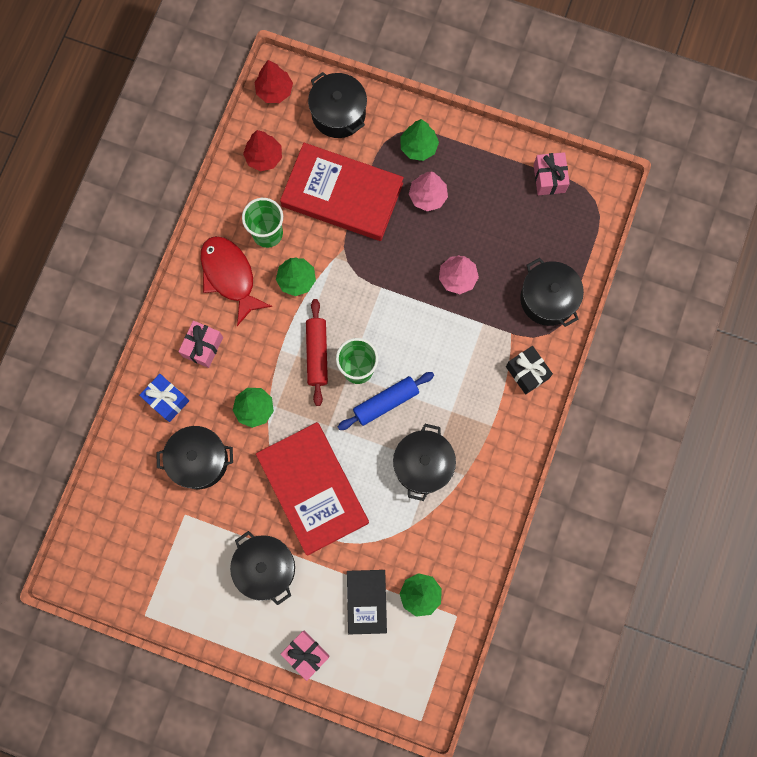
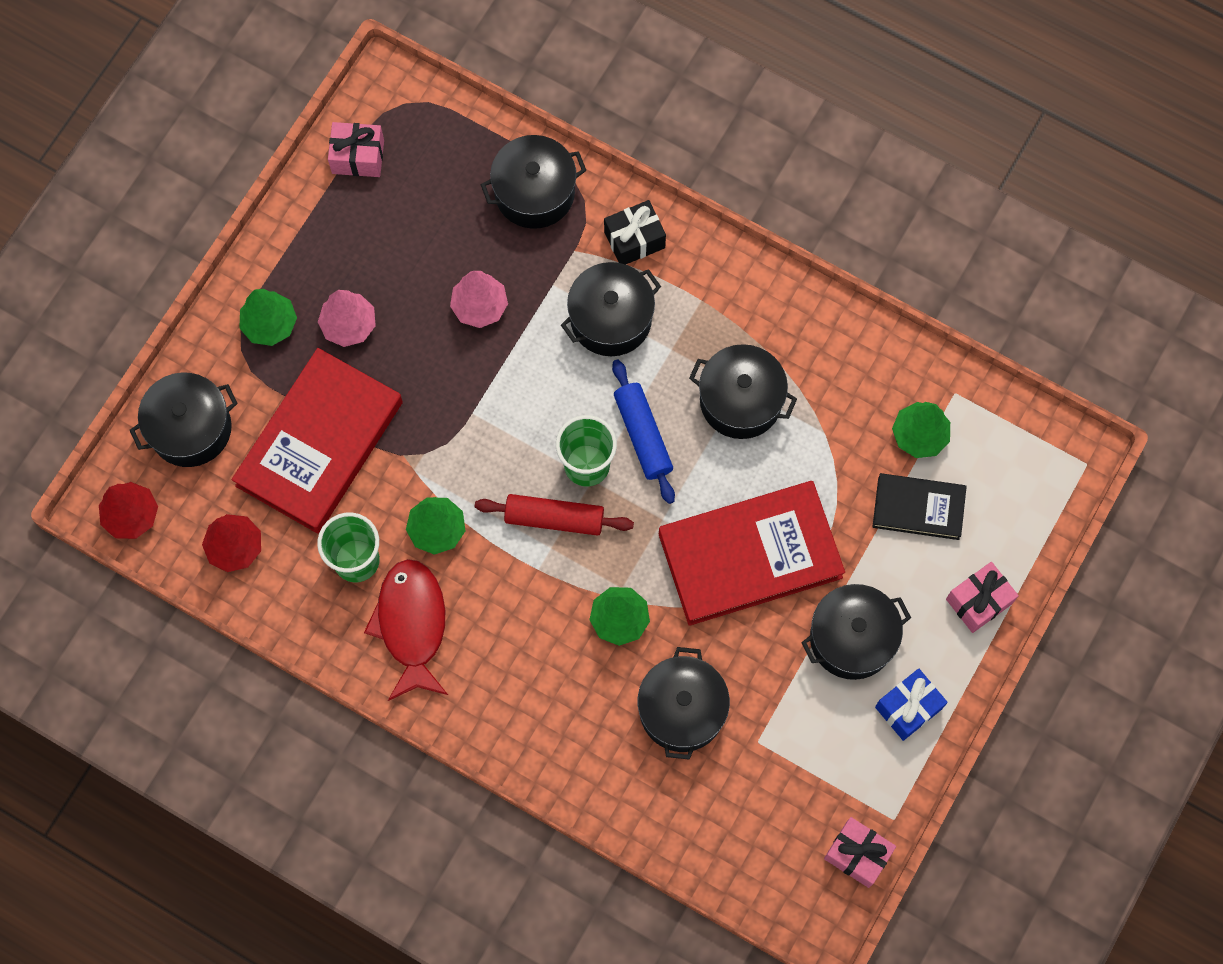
camera: 80 degrees left, 5 degrees down
blue gift [139,374,189,422] -> blue gift moved to [875,669,948,741]
pink gift [178,321,223,368] -> pink gift moved to [824,817,896,888]
red fish [200,236,272,326] -> red fish turned 105 degrees clockwise [364,559,448,701]
none -> black pot [561,262,661,356]

